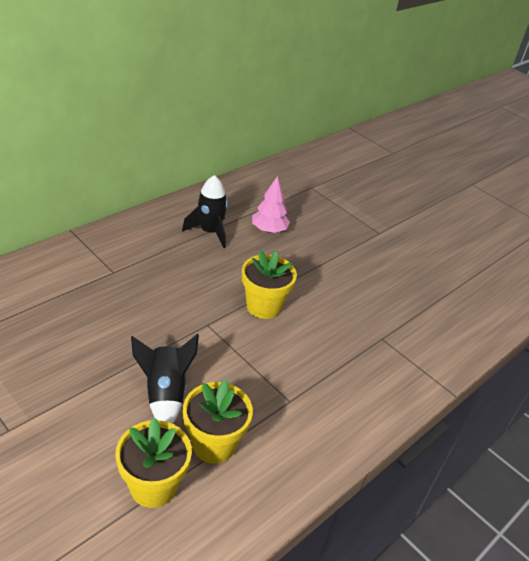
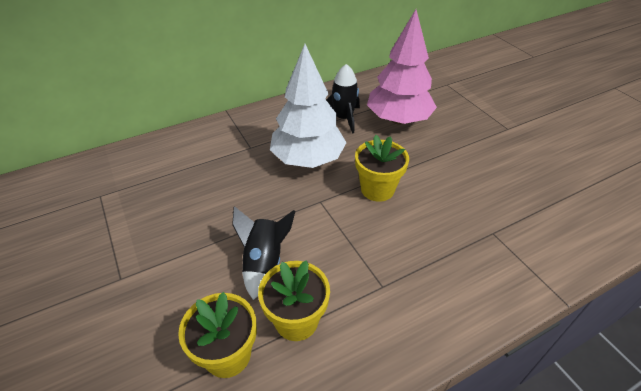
camera: 20 degrees right, 5 degrees up
pink tree [252,176,290,233] -> pink tree [367,9,437,125], size x1.89
none -> white tree [270,44,347,168]

